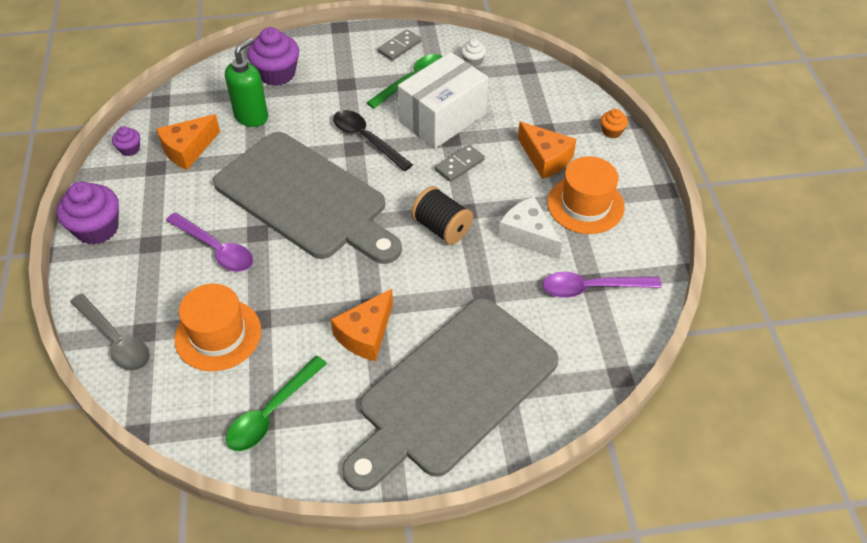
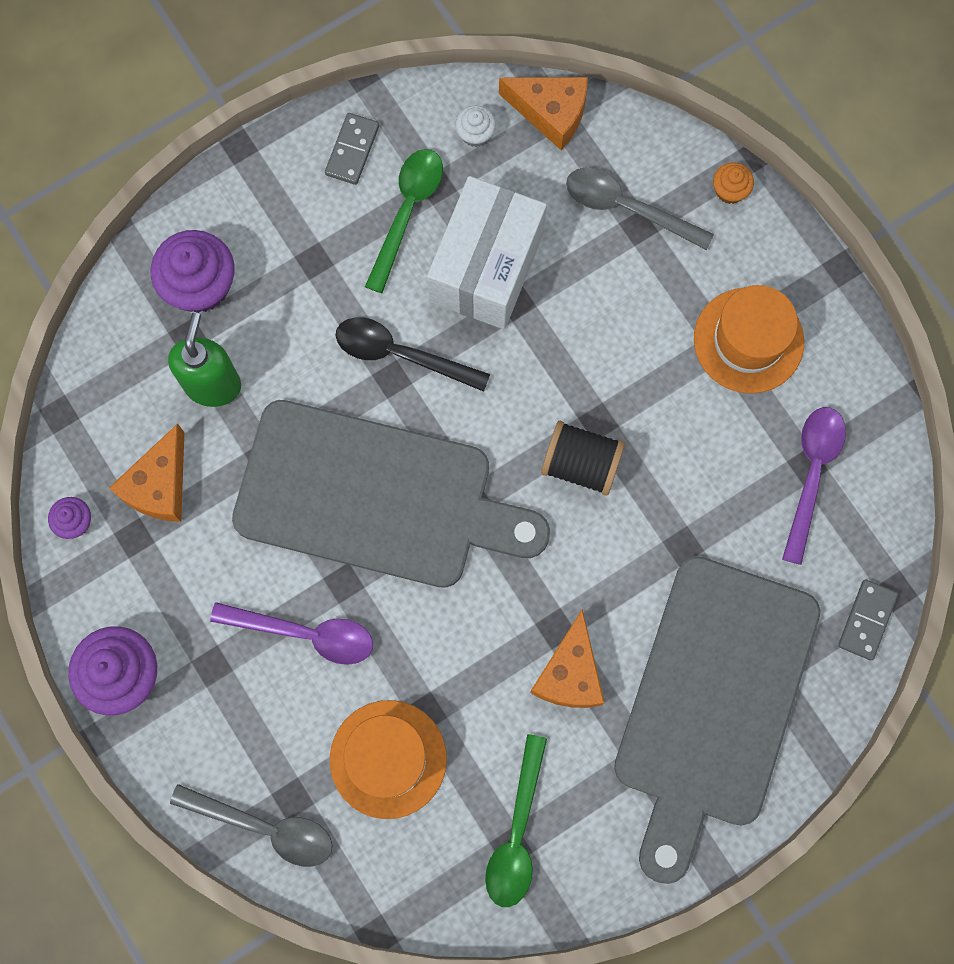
camera: 25 degrees left, 25 degrees up
grey domino [435,144,485,182] -> grey domino moved to [838,579,898,660]
white cheese [498,197,562,259] -> none
orange cheese [518,122,576,179] -> orange cheese moved to [499,77,588,150]
purple spoon [543,272,662,298] -> purple spoon turned 135 degrees clockwise [782,407,846,565]
none -> grey spoon [566,168,714,250]

